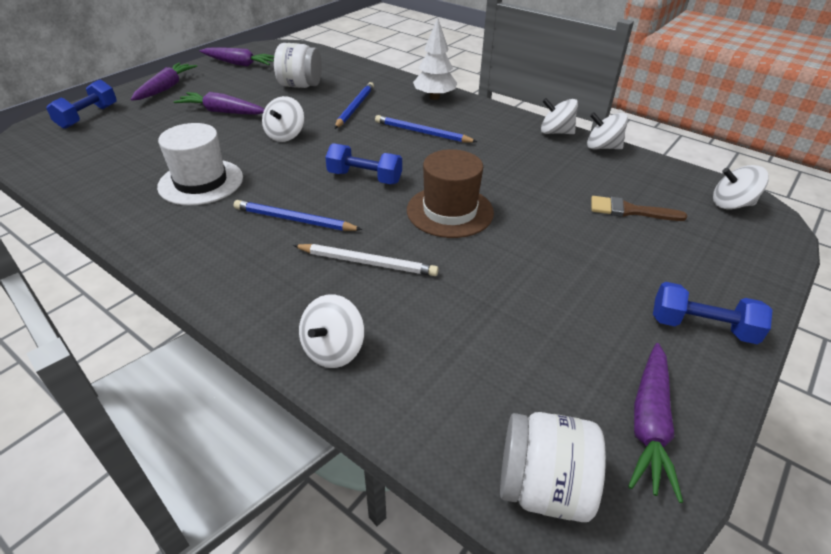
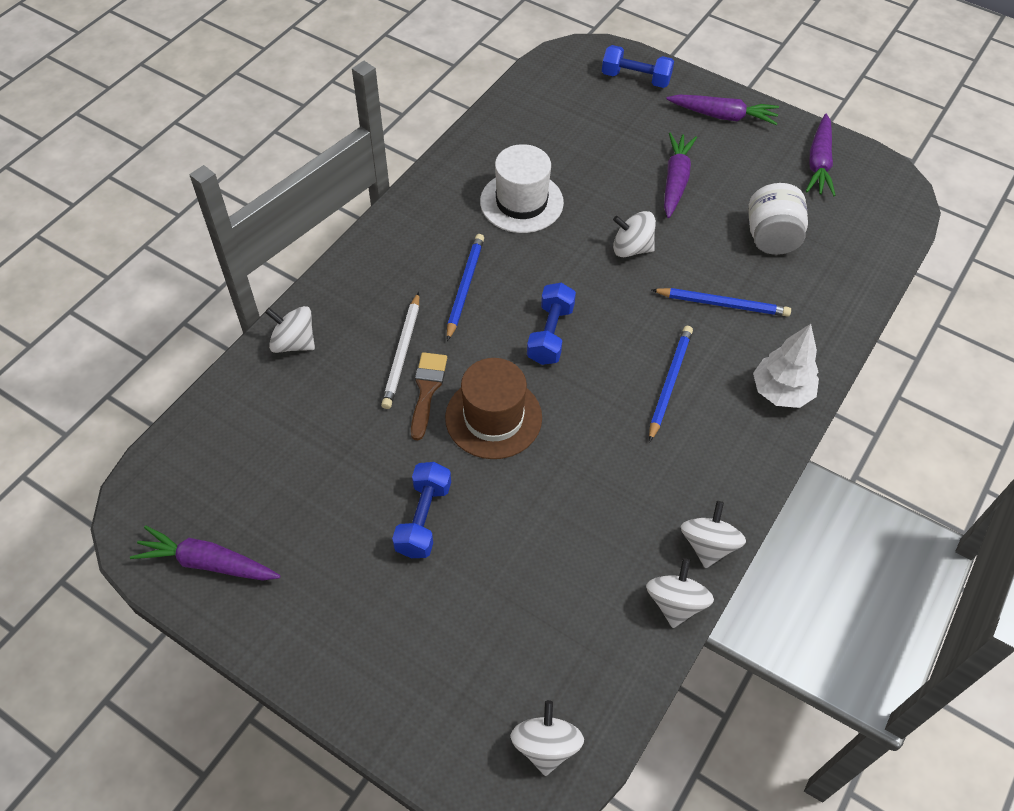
camera: 85 degrees right, 15 degrees up
white jar [500,412,606,522] -> none
brown brush [591,196,687,221] -> brown brush moved to [411,352,447,440]
blue dumbbell [653,282,773,344] -> blue dumbbell moved to [392,462,451,558]

